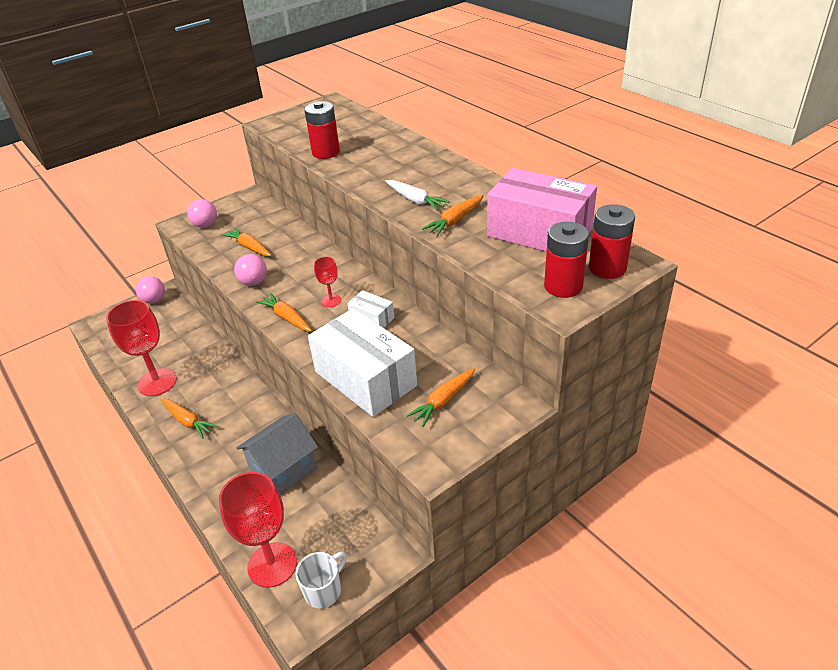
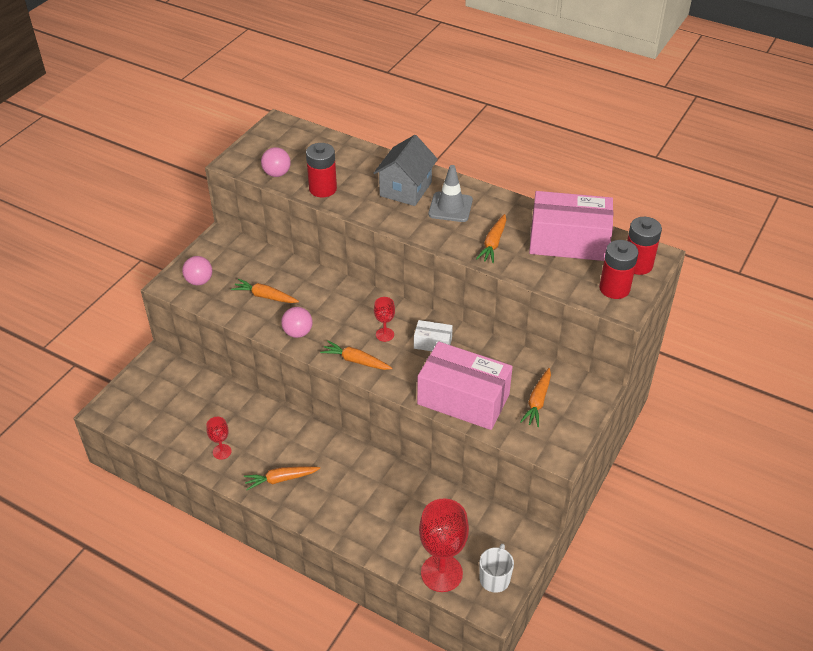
camera: 25 degrees left, 5 degrees up
red goblet [106,300,177,396] -> red goblet [206,417,232,460], size x0.49
pink ball [136,276,165,304] -> pink ball moved to [261,147,291,177]
orange carrot [160,398,217,438] -> orange carrot turned 150 degrees clockwise [244,466,320,490]
grey house [236,413,318,495] -> grey house moved to [374,135,438,206]
white box [308,308,417,417] -> pink box [417,341,513,430]
white carrot [385,180,450,211] -> none
none -> grey traffic cone [429,165,473,222]

